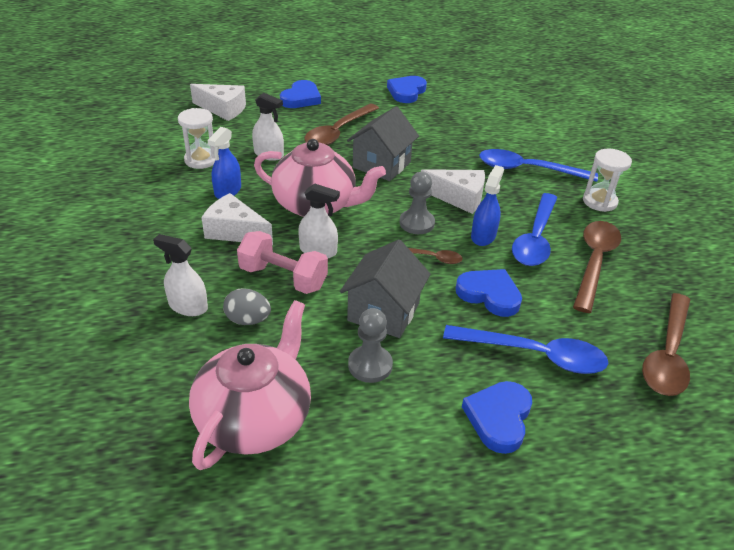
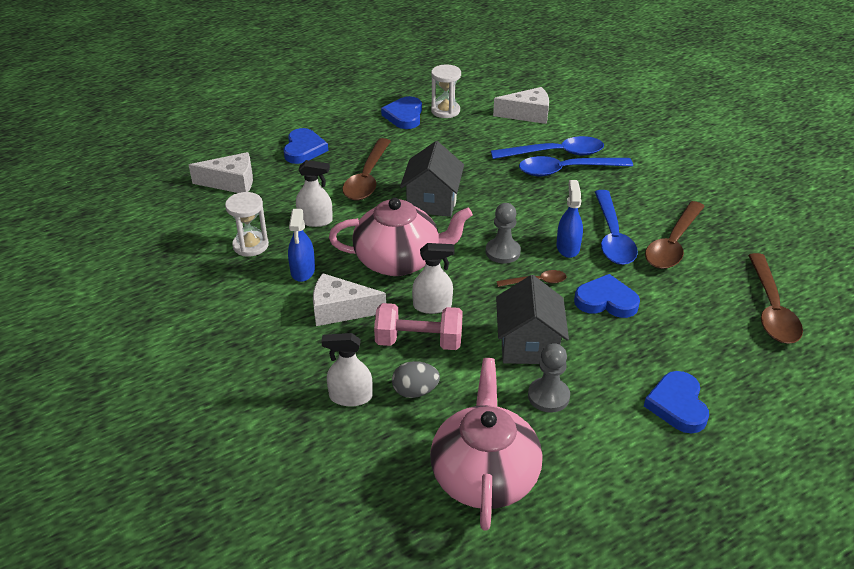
camera: 20 degrees left, 0 degrees up
white cheese [421,169,485,214] -> white cheese moved to [493,87,549,124]
blue spoon [443,325,608,374] -> blue spoon moved to [491,136,604,159]
brown spoon [573,221,621,313] -> brown spoon turned 150 degrees counterclockwise [645,201,705,269]
white hourglass [583,149,632,212] -> white hourglass moved to [431,65,461,118]

